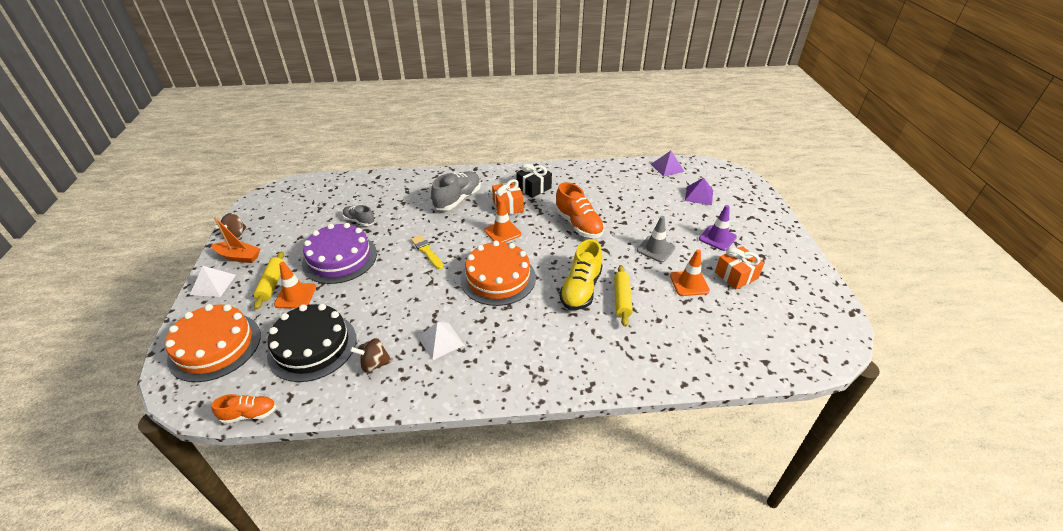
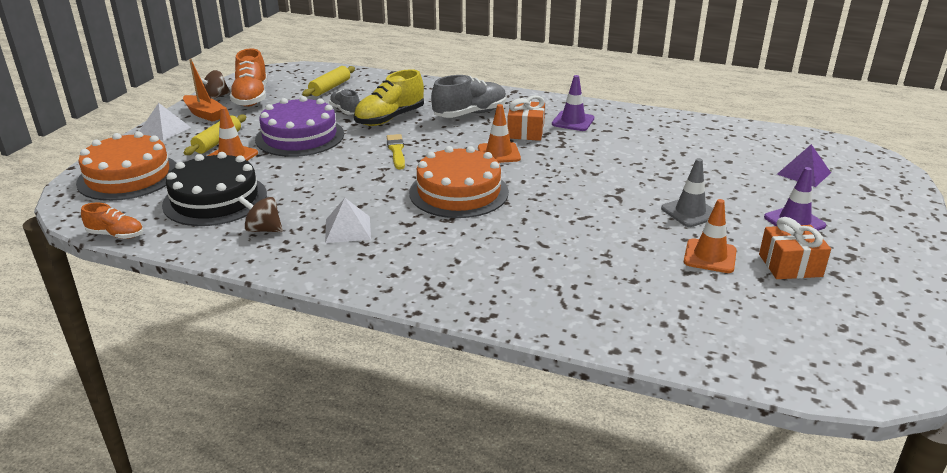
camera: 25 degrees right, 10 degrees down
black gift [516,163,552,198] -> purple traffic cone [552,75,594,131]
orange shoe [555,182,604,238] -> orange shoe moved to [230,48,268,107]
yellow shoe [559,239,603,310] -> yellow shoe moved to [354,69,424,126]
yellow rolling pin [614,265,633,327] -> yellow rolling pin moved to [302,66,355,97]
purple pyramid [651,151,685,177] -> none

